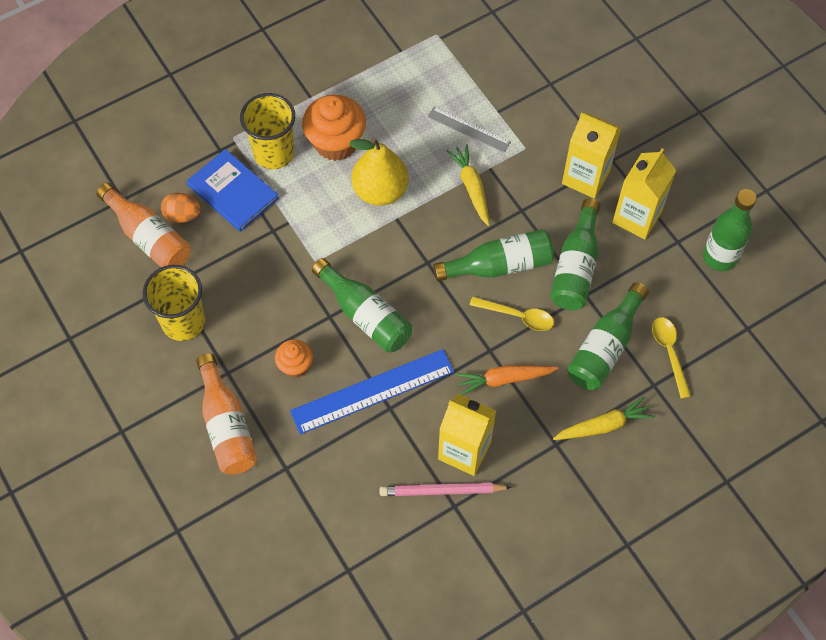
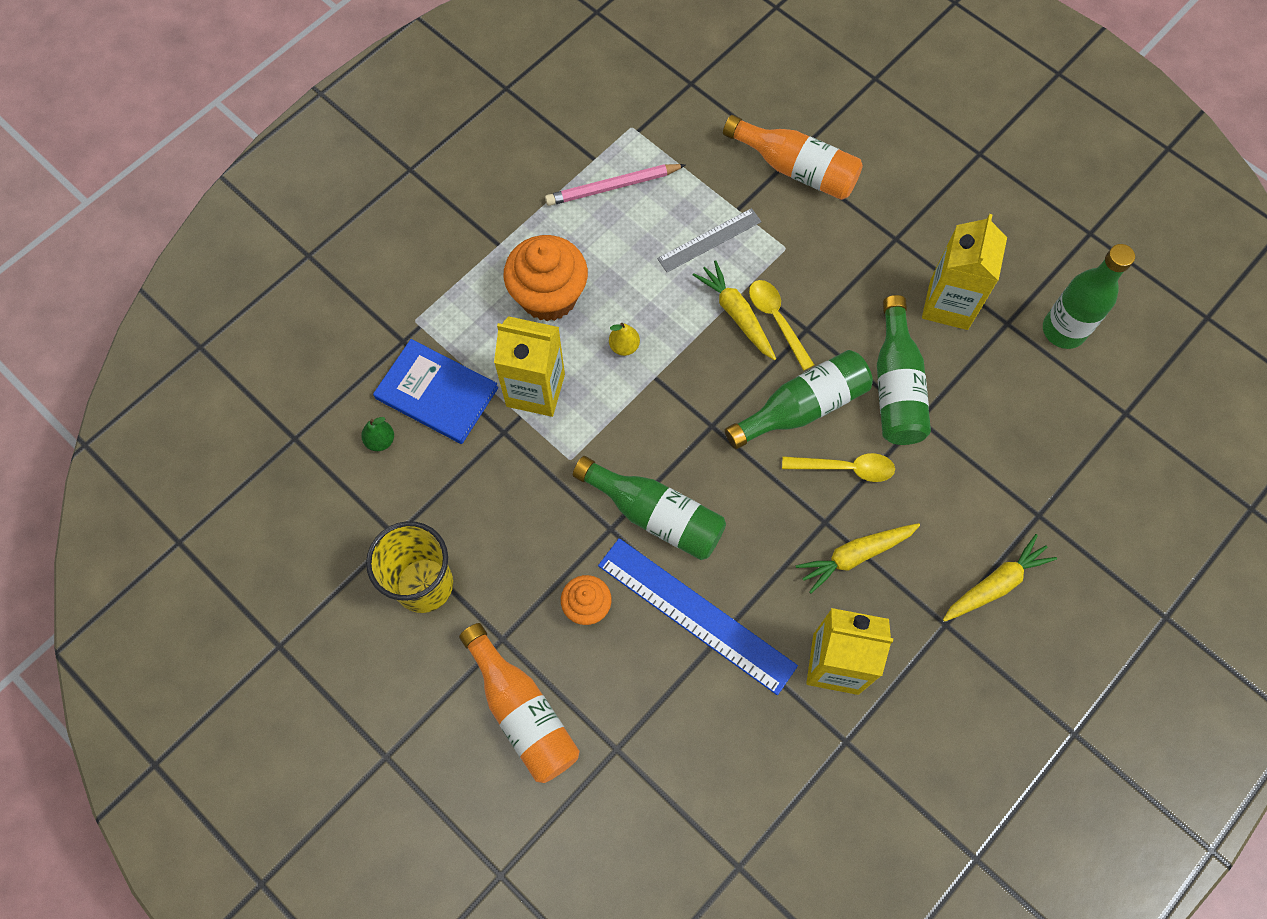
camera: 15 degrees left, 5 degrees up
orange bottle [96,183,191,267] -> orange bottle moved to [723,115,863,200]
orange egg [161,193,201,223] -> green pear [361,417,394,451]
yellow cup [240,93,295,169] -> none
blue ruler [290,349,454,434] -> blue ruler turned 75 degrees clockwise [598,538,798,695]
yellow pear [349,137,409,206] -> yellow pear [609,323,640,356], size x0.42
pink pencil [380,483,512,496] -> pink pencil moved to [545,164,686,206]
grey ruler [427,107,511,153] -> grey ruler turned 45 degrees counterclockwise [657,208,762,272]
orange carrot [456,366,558,395] -> yellow carrot [796,523,920,593]
yellow carton [562,112,621,199] -> yellow carton moved to [494,316,565,417]
green bottle [567,282,649,390] -> none
yellow spoon [652,317,691,399] -> yellow spoon moved to [749,280,814,371]

